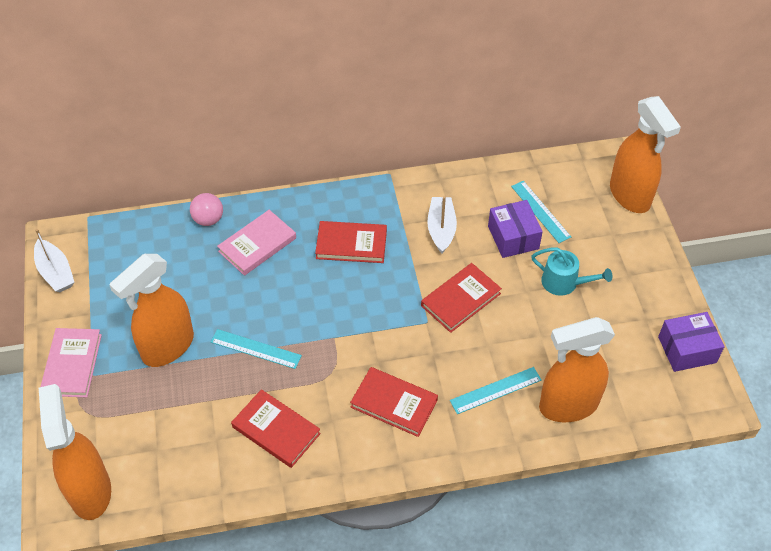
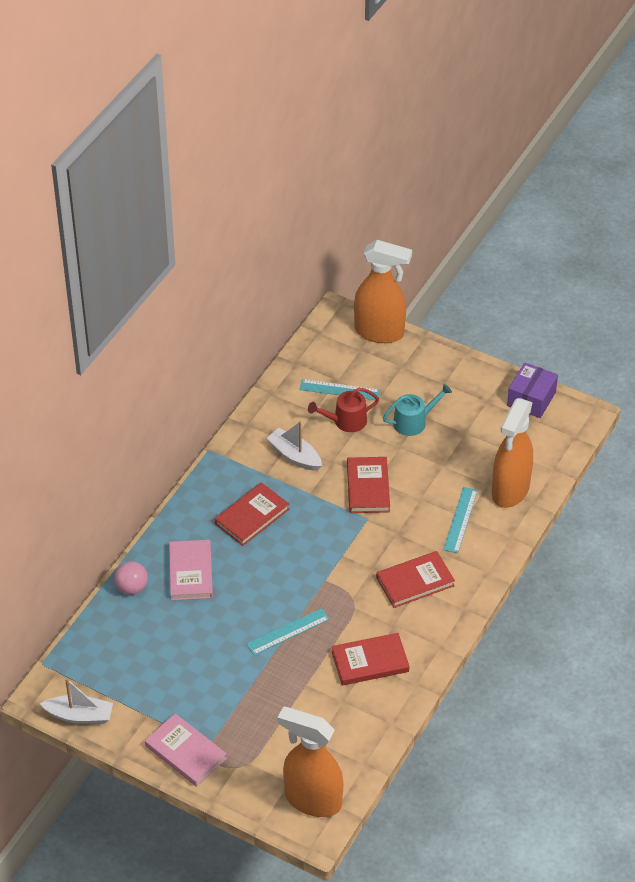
camera: 50 degrees left, 5 degrees down
orange spray bottle [109,254,194,367] -> none
purple box [488,200,543,258] -> red watering can [308,388,379,432]

